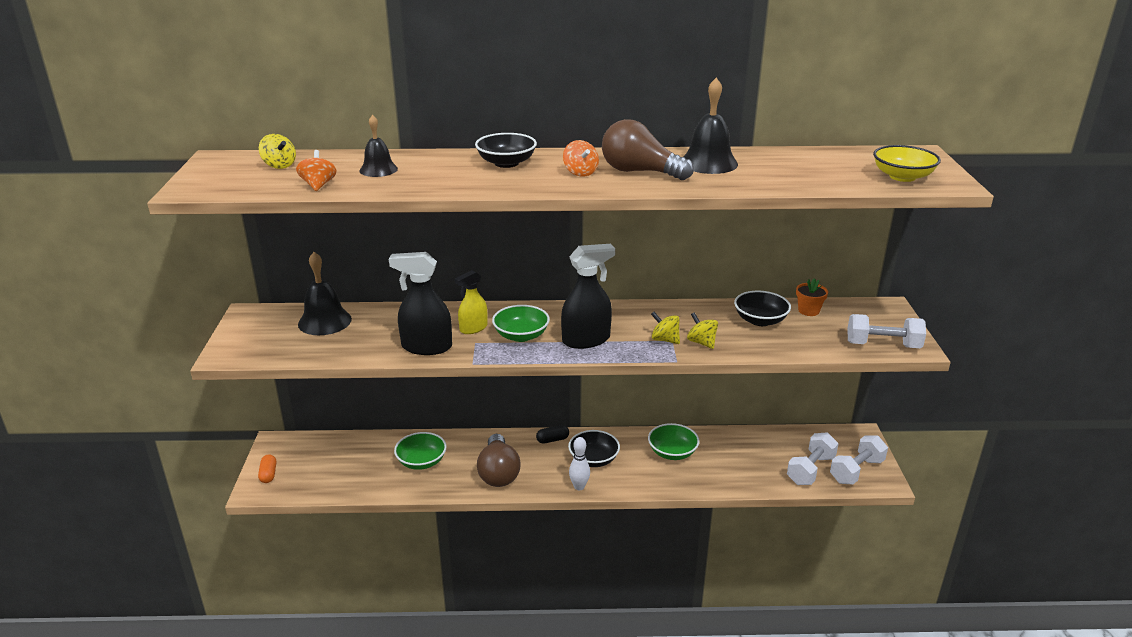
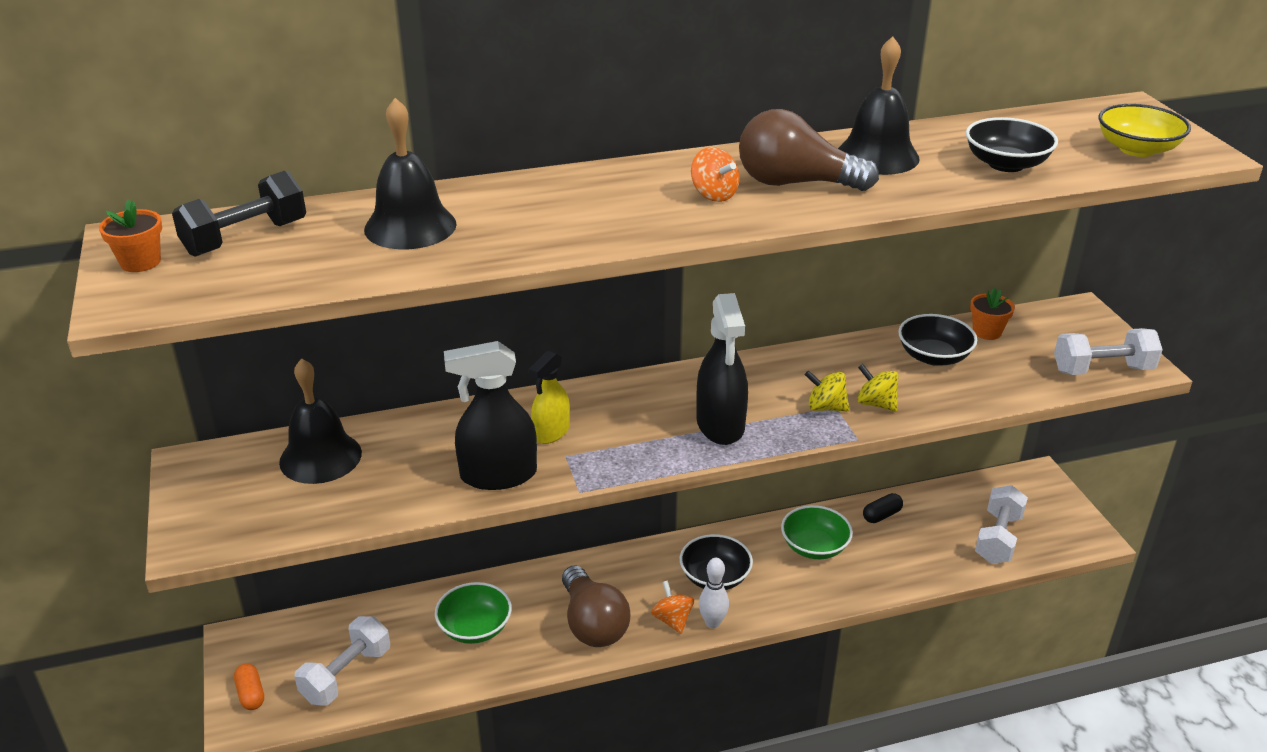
camera: 15 degrees left, 5 degrees up
yellow spinning top [259,134,296,169] -> black dumbbell [172,171,306,257]
orange spinning top [296,150,337,191] -> orange spinning top moved to [651,581,694,634]
black bell [359,115,398,177] -> black bell [364,98,457,249], size x1.55
black bowl [475,133,537,168] -> black bowl moved to [966,117,1058,172]
green bowl [492,305,550,342] -> none
black capsule [536,425,569,444] -> black capsule moved to [863,493,903,523]
black spray bottle [561,244,615,349] -> black spray bottle turned 120 degrees clockwise [696,293,748,445]
white dumbbell [830,435,888,485] -> white dumbbell moved to [294,616,390,706]
none -> orange flower pot [99,200,162,272]

